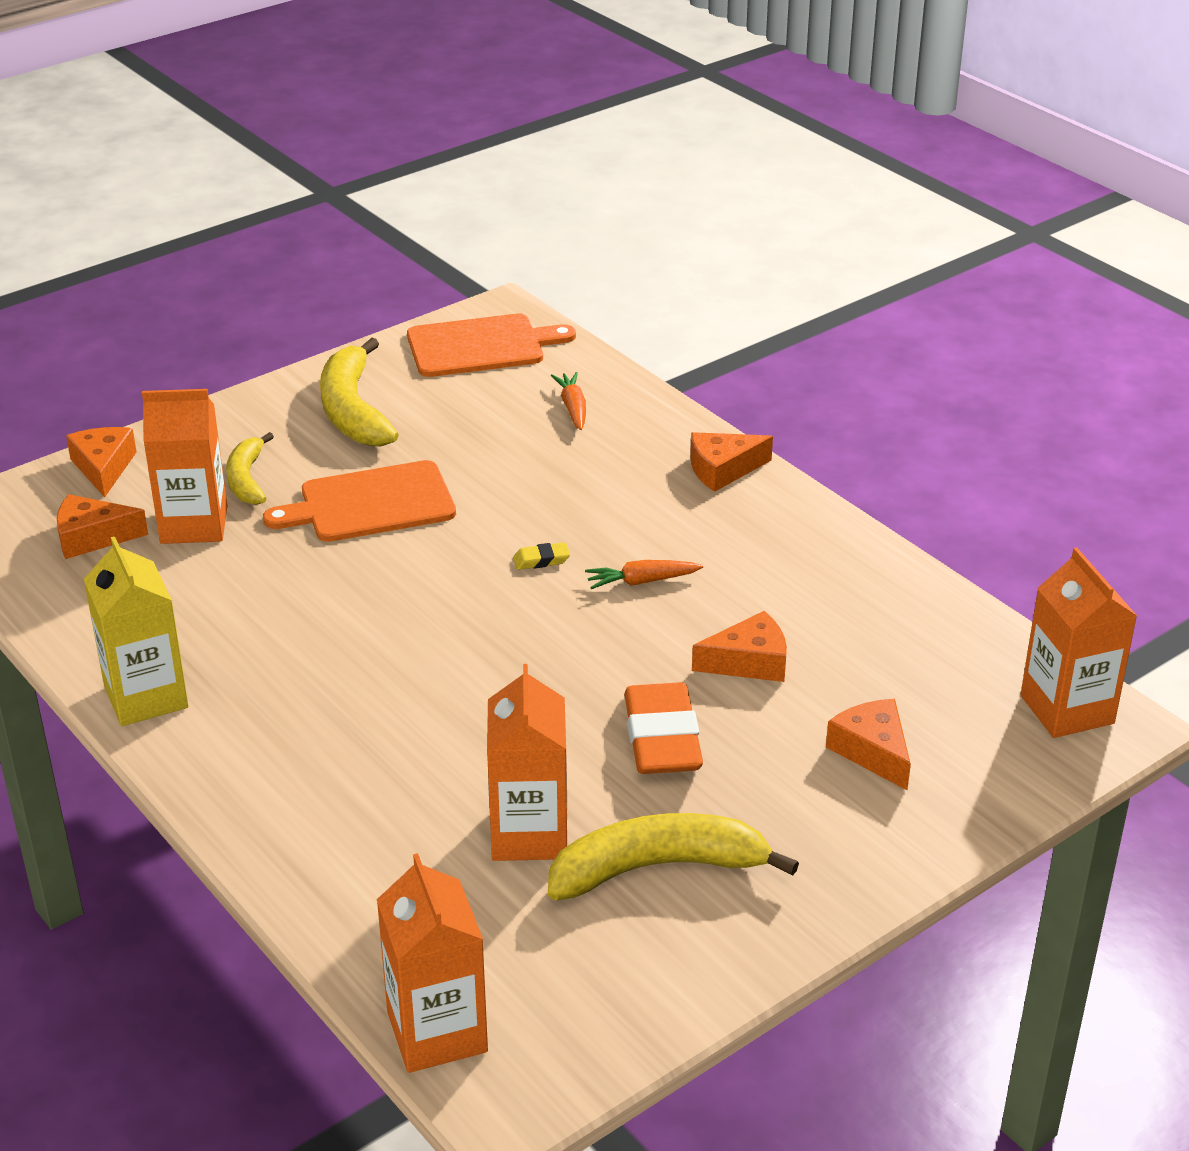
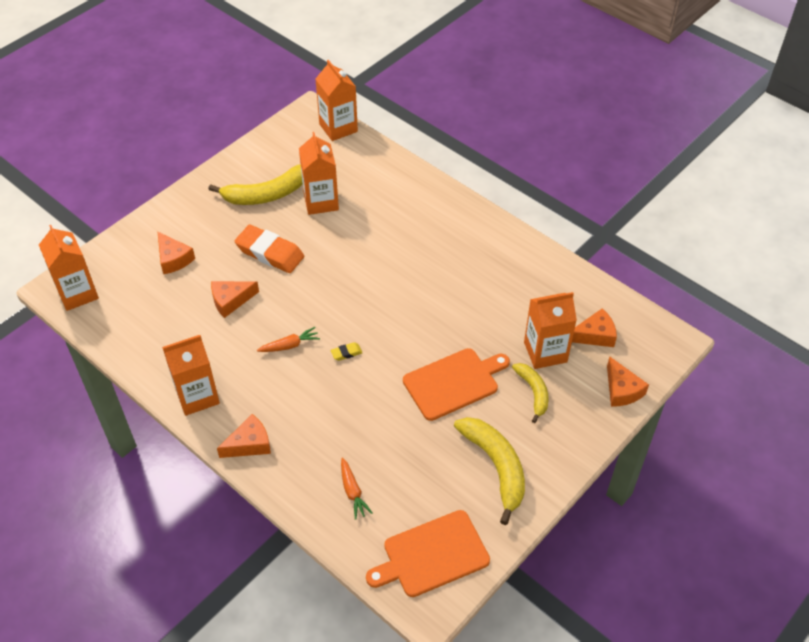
camera: 170 degrees right, 15 degrees up
yellow carton [84,536,188,726] -> none
orange eraser [624,682,703,774] -> orange eraser turned 45 degrees counterclockwise [235,225,304,273]
none -> orange carton [162,335,220,416]

